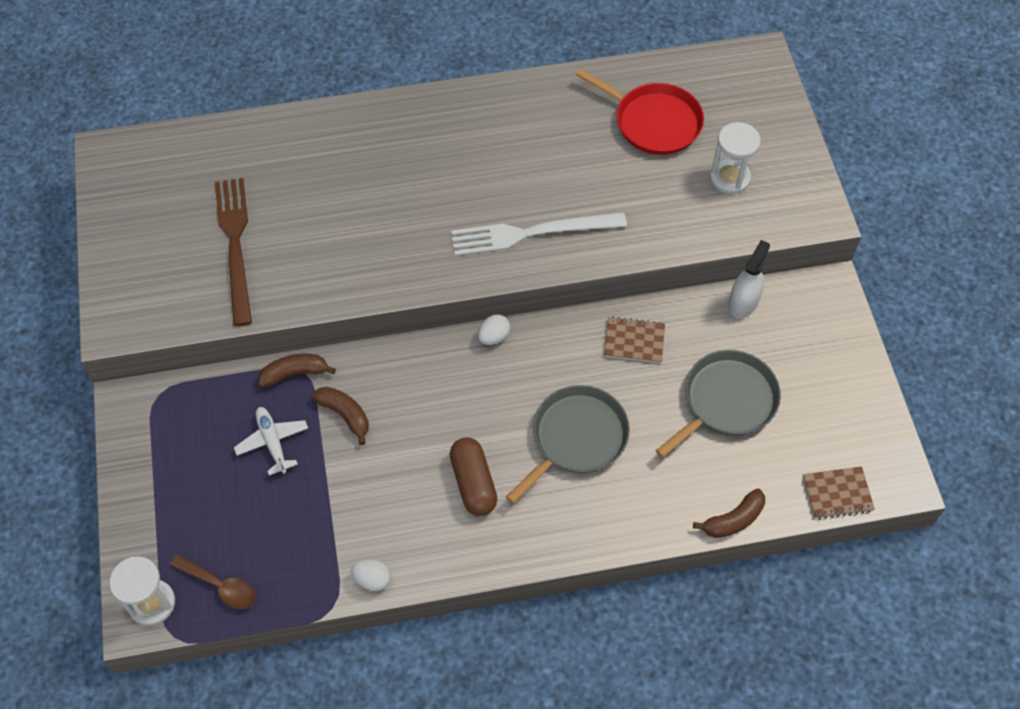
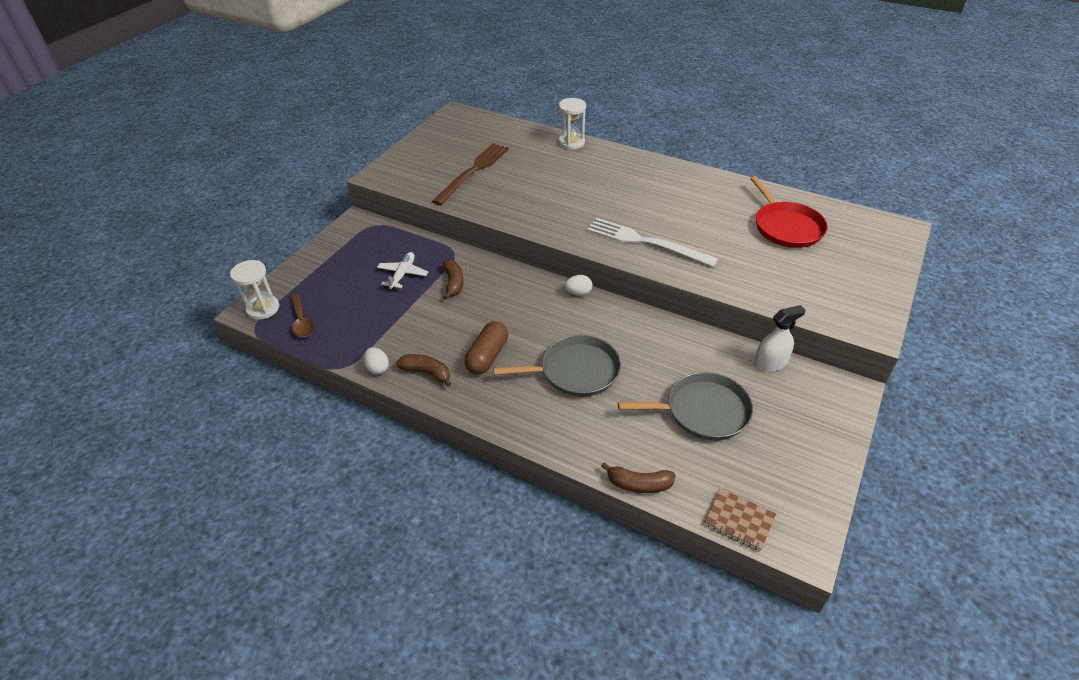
camera: 40 degrees right, 15 degrees down
brown banana [259,354,336,387] -> brown banana moved to [396,354,451,387]
brown notebook [604,317,665,363] -> none
white hourglass [710,122,761,194] -> white hourglass moved to [558,98,586,150]

